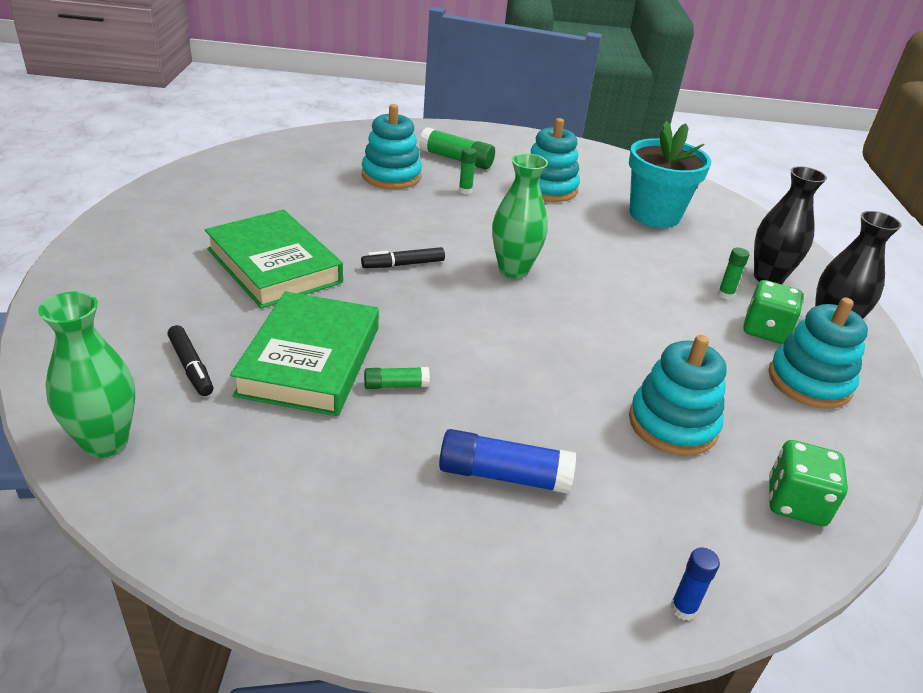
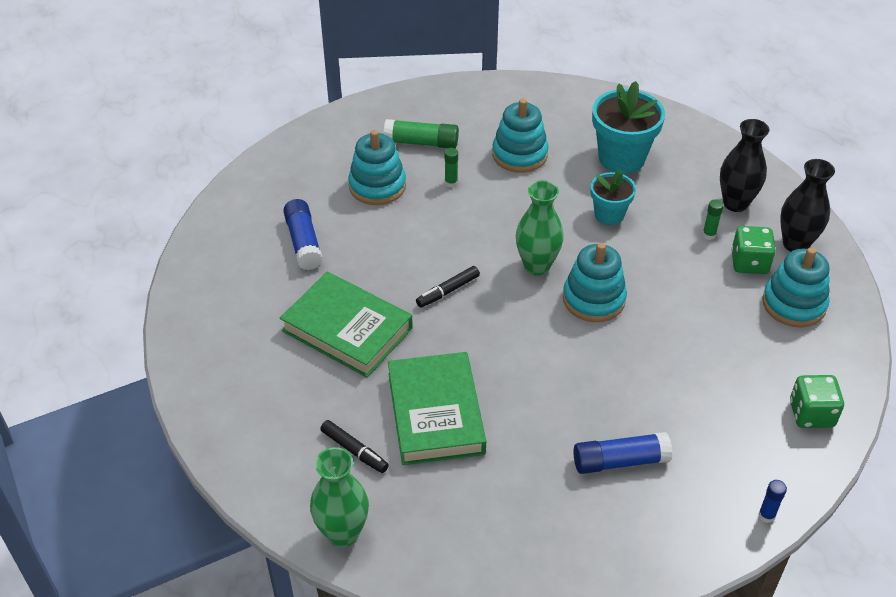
camera: 15 degrees left, 10 degrees up
green glue stick [364,367,430,389] -> none
turquoise stacking toy [629,335,727,456] -> turquoise stacking toy moved to [563,243,627,322]
none -> blue glue stick [283,199,323,270]
none -> turquoise flower pot [591,169,636,225]

